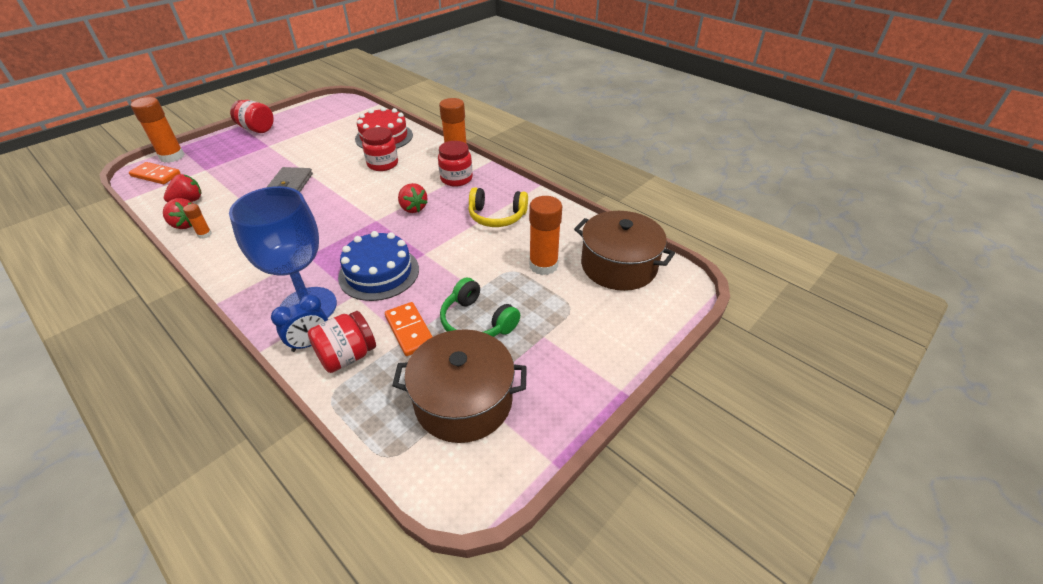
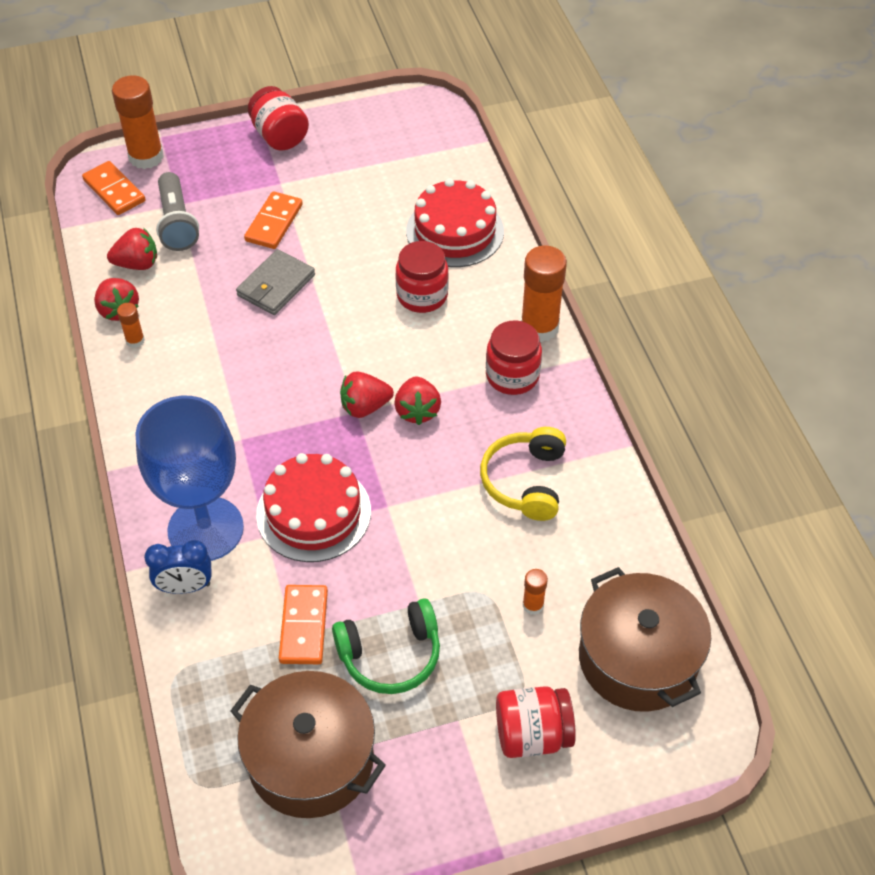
camera: 30 degrees right, 10 degrees up
red jar [308,311,376,373] -> red jar moved to [496,686,576,758]
blue cake [338,231,419,301] -> red cake [256,453,371,562]
green headphones [440,278,520,337] -> green headphones turned 90 degrees counterclockwise [332,598,440,694]
yellow headphones [468,187,528,227] -> yellow headphones turned 60 degrees clockwise [480,427,566,521]
orange glue stick [529,196,562,275] -> orange glue stick [523,569,548,615], size x0.48
none -> grey flashlight [156,172,199,251]
none -> orange domino [244,191,303,249]
none -> red strawberry [340,371,394,418]

